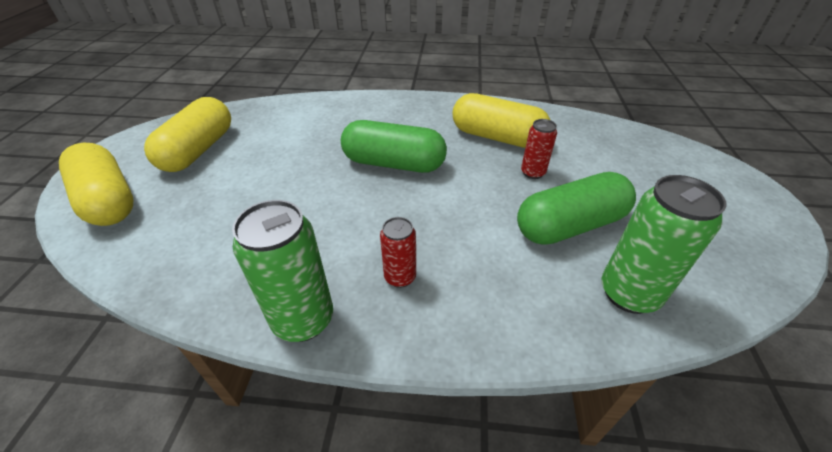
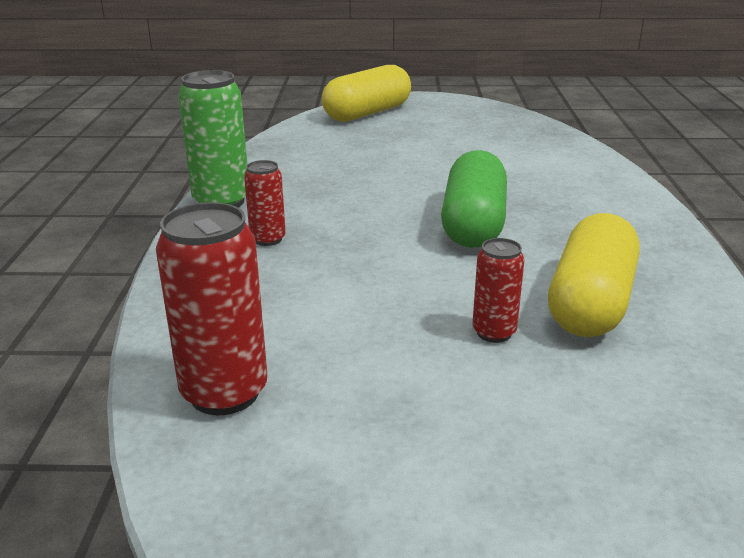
camera: 85 degrees right, 15 degrees down
yellow capsule [144,97,231,172] -> none
green capsule [517,172,636,245] -> none
green can [601,175,726,314] -> red can [156,202,268,415]

